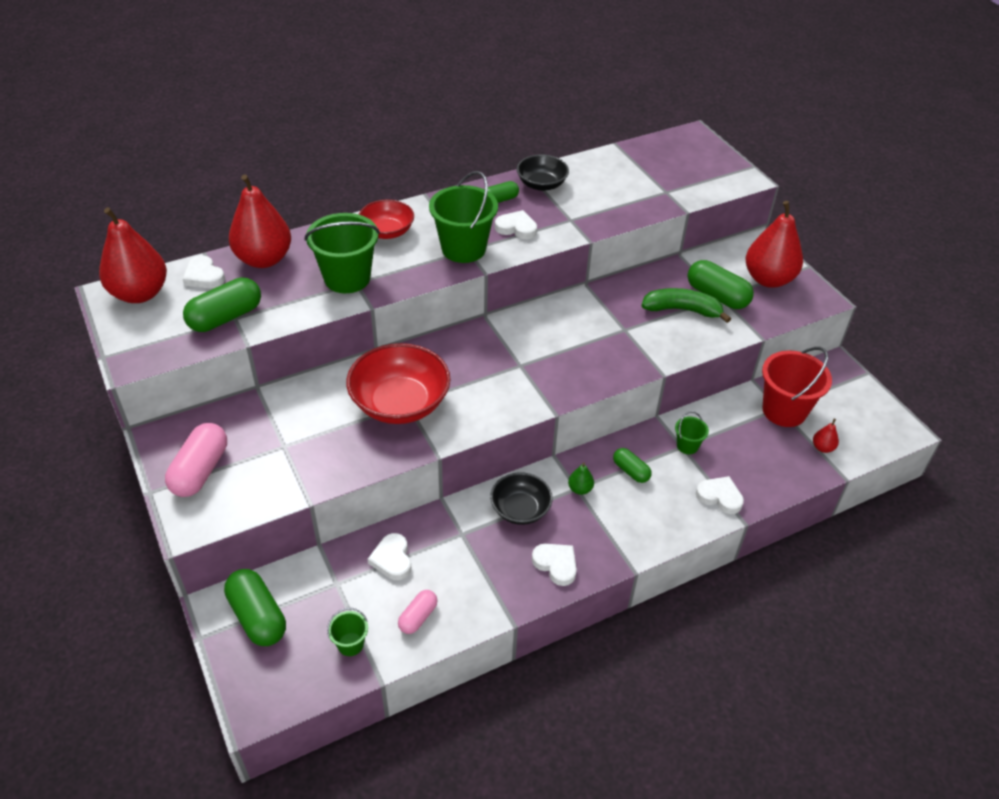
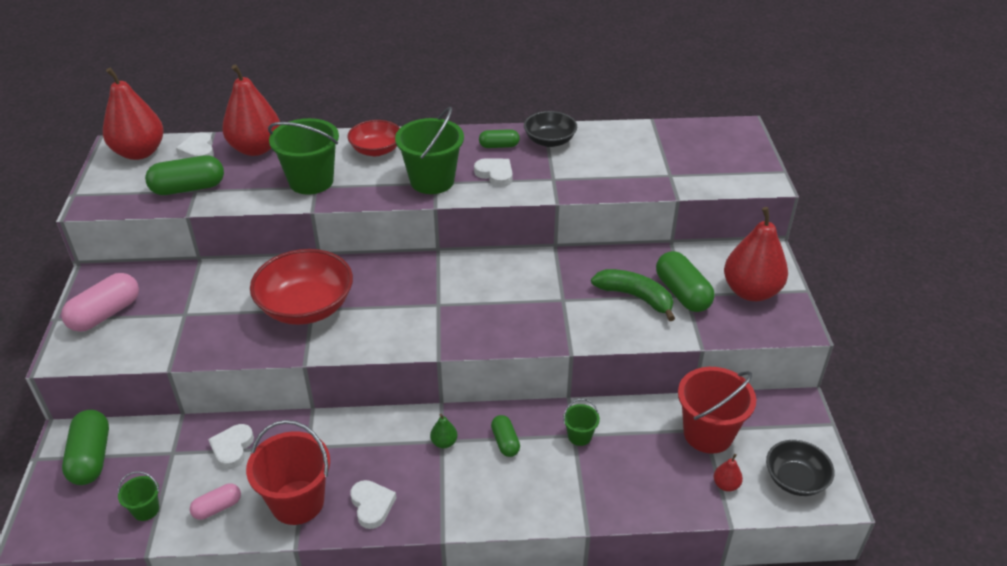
camera: 25 degrees right, 5 degrees down
black bowl [490,472,553,525] -> black bowl moved to [766,440,834,496]
white heart [696,476,744,514] -> none
none -> red bucket [246,420,330,525]

